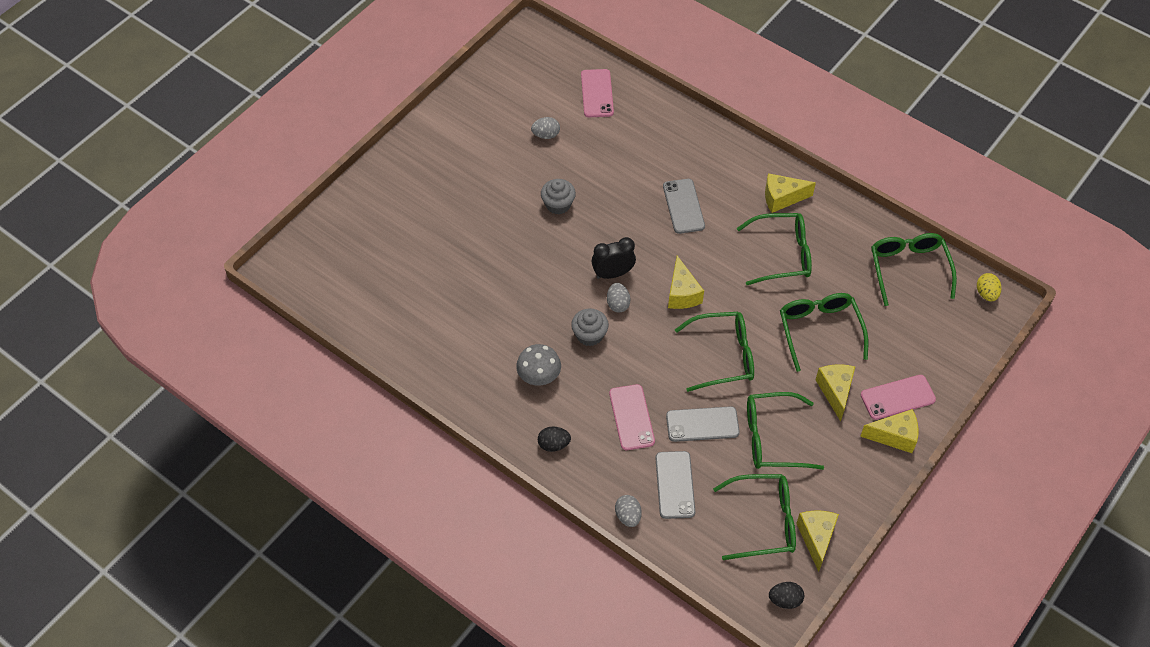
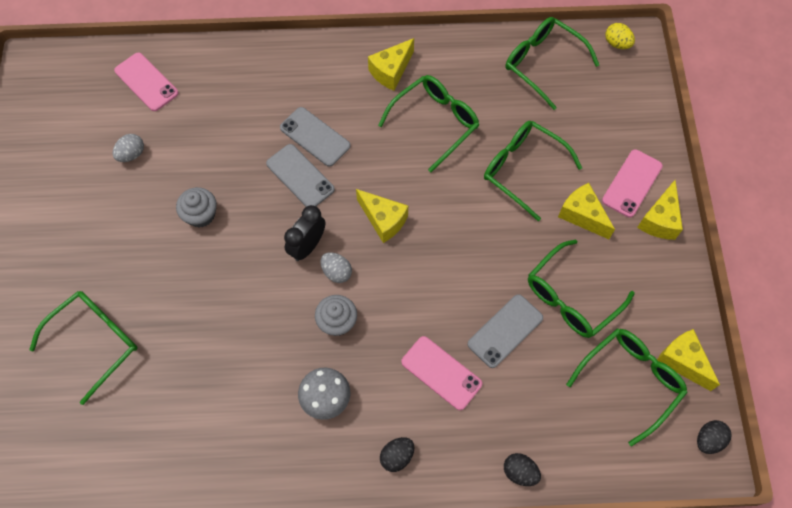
camera: 40 degrees left, 10 degrees up
grey egg [615,495,642,527] -> black egg [504,453,541,486]
grey phone [655,451,695,519] -> grey phone moved to [266,144,335,207]
green glasses [675,312,754,392] -> green glasses moved to [29,291,138,405]
yellow cheese [860,409,919,453] -> yellow cheese turned 150 degrees clockwise [637,180,683,240]

